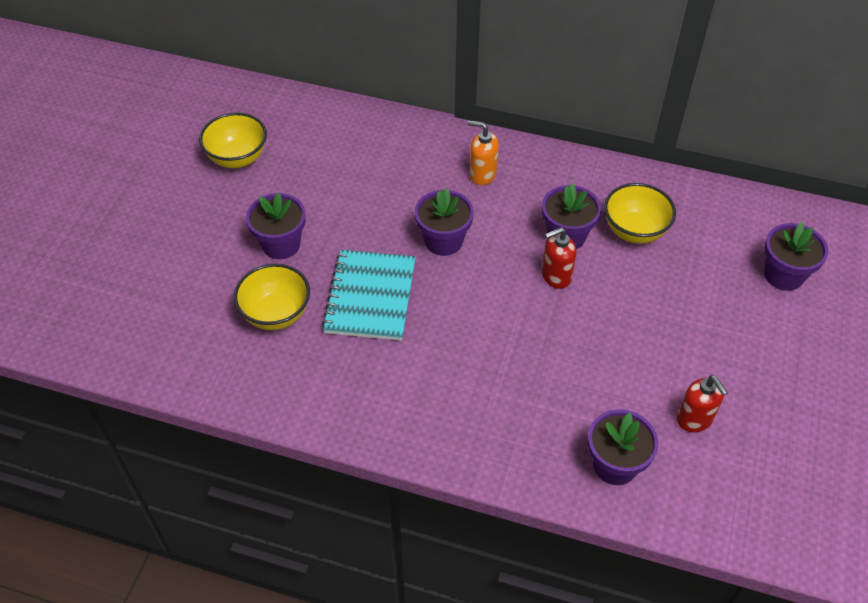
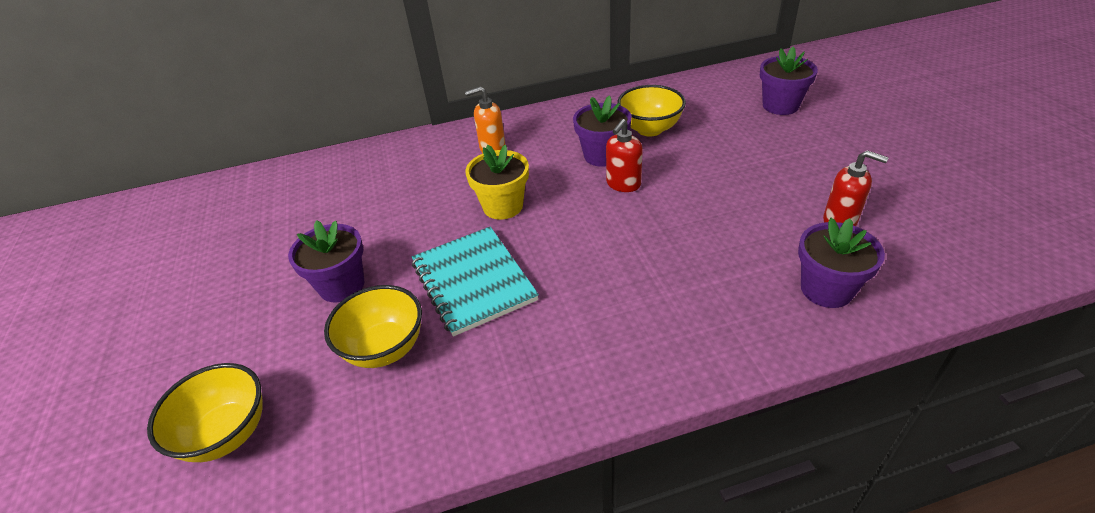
camera: 30 degrees left, 10 degrees down
yellow bowl [199,112,267,168] -> yellow bowl moved to [147,363,263,462]
purple flower pot [415,188,474,256] -> yellow flower pot [465,145,529,220]

